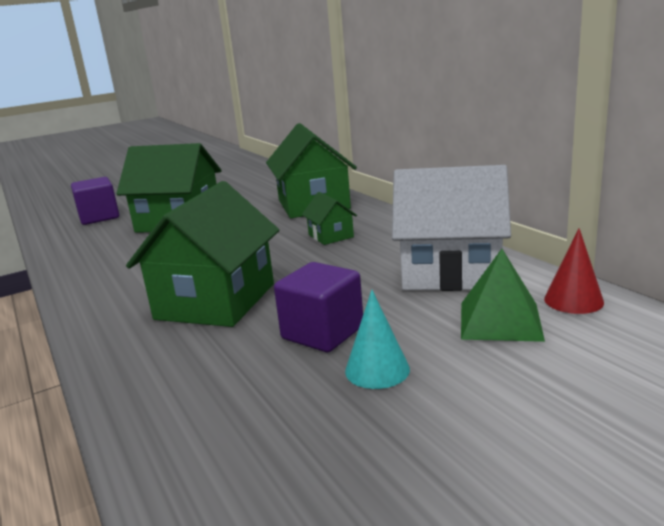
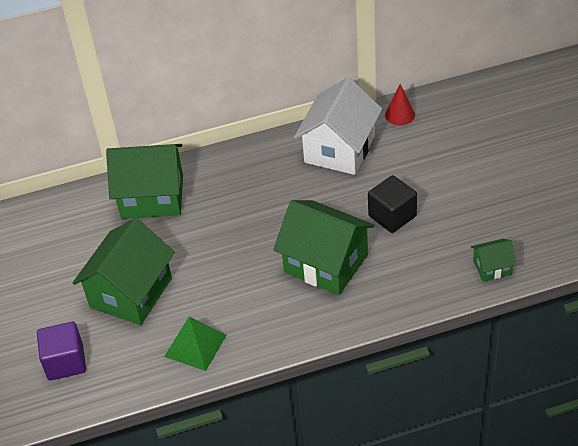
camera: 75 degrees left, 25 degrees up
purple cube [274,262,363,352] -> black cube [368,175,417,233]
green house [302,192,357,245] -> green house moved to [471,239,517,282]
turquoise cone [345,290,410,389] -> none
green pyramid [461,249,545,342] -> green pyramid moved to [164,317,227,371]

